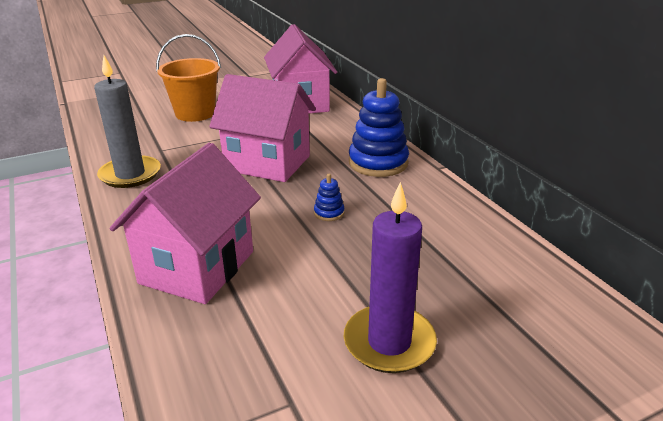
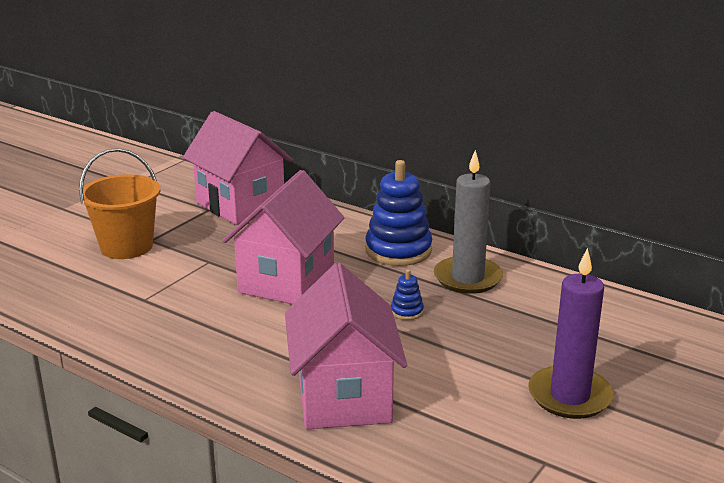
camera: 30 degrees left, 5 degrees down
grey candle [94,55,161,188] -> grey candle moved to [434,150,503,294]
pink house [209,74,316,182] -> pink house turned 60 degrees counterclockwise [223,170,344,304]

